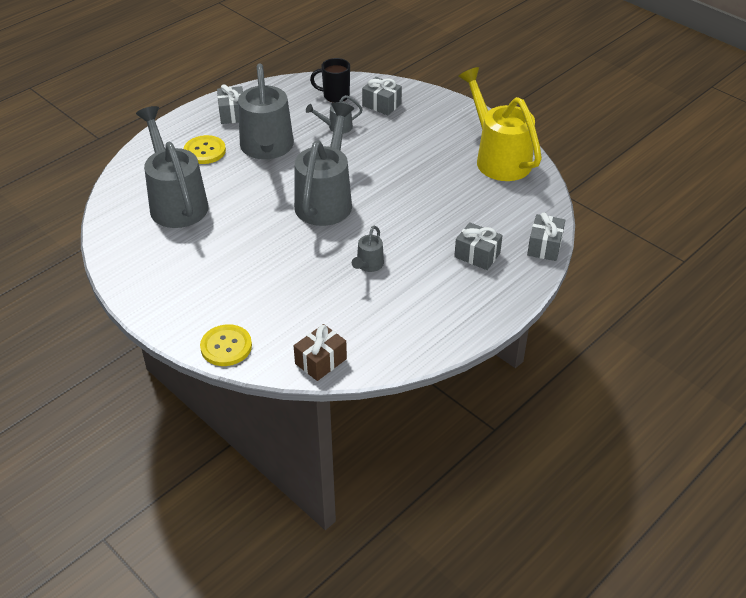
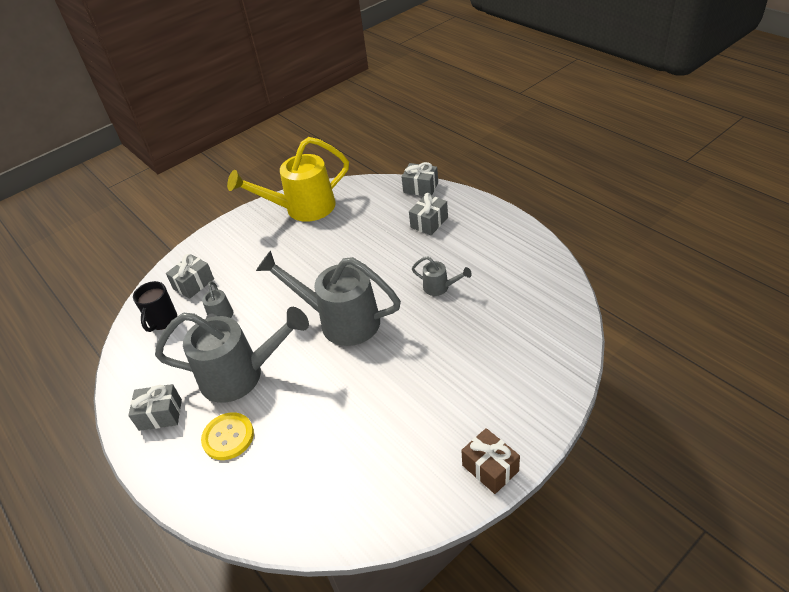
camera: 80 degrees left, 0 degrees up
grey watering can [136,106,208,228] -> none
yellow button [200,324,252,366] -> none
brown gift [294,324,347,381] -> brown gift moved to [461,428,520,494]

